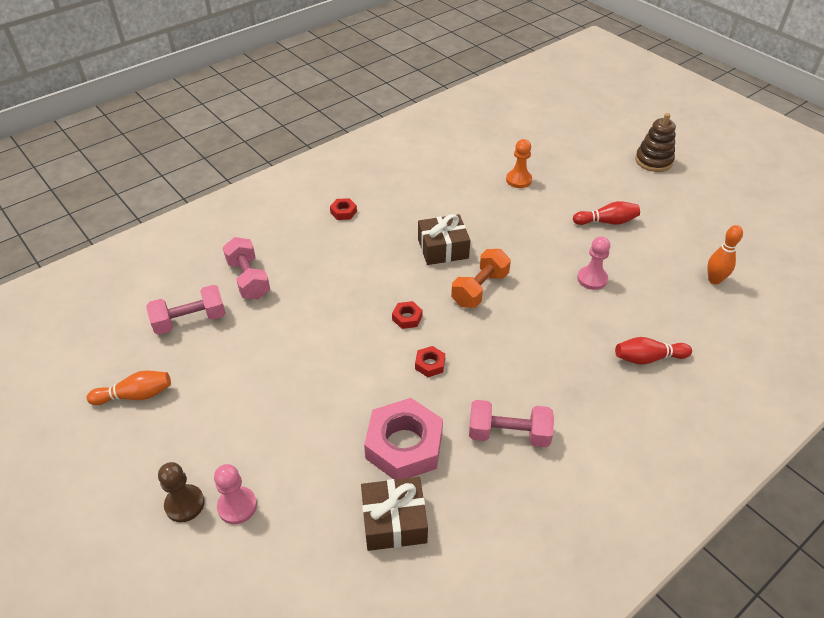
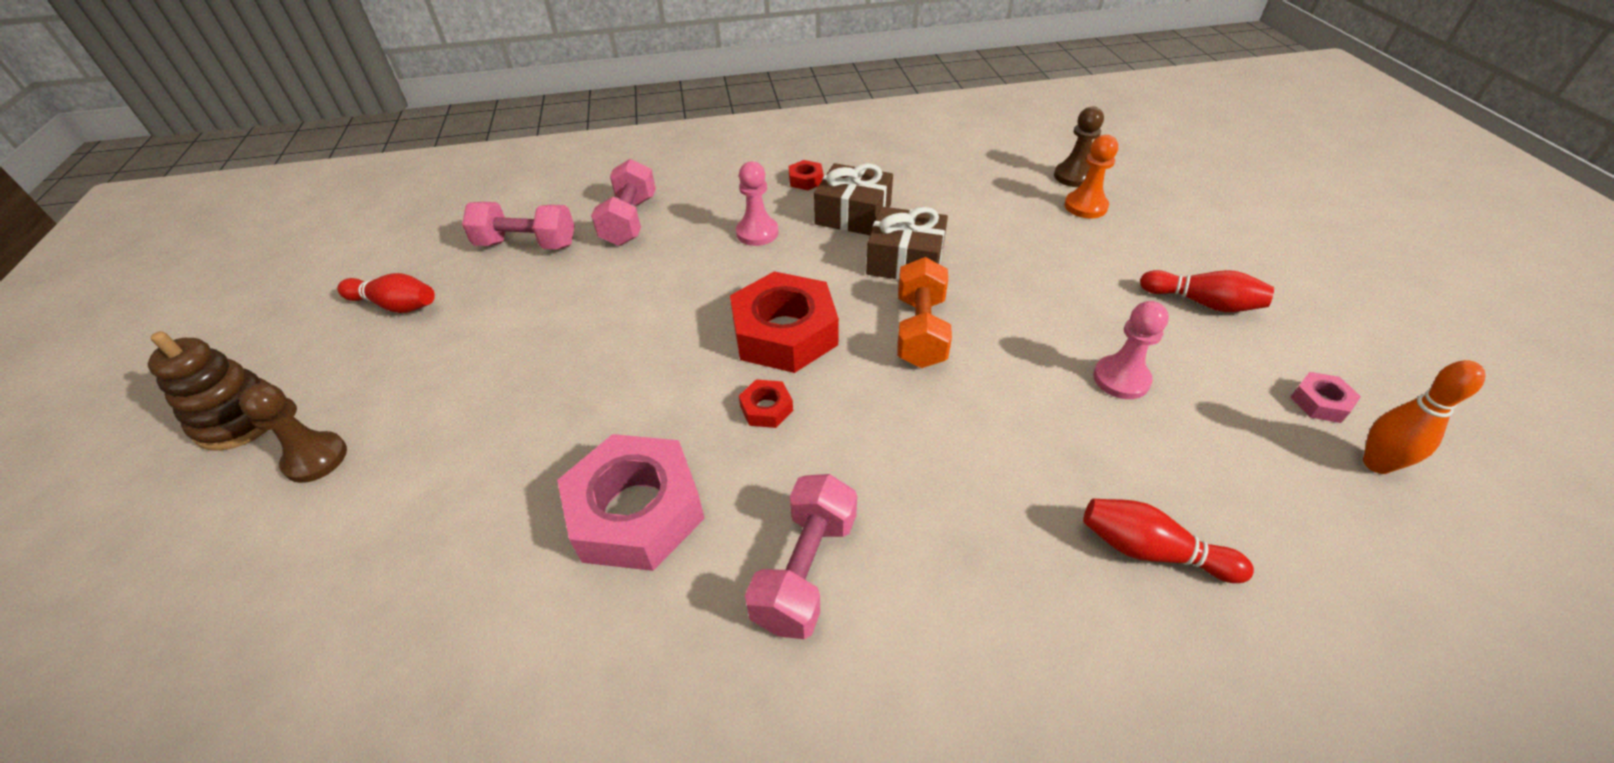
camera: 30 degrees right, 0 degrees up
orange bowling pin [87,371,171,405] -> red bowling pin [337,273,435,313]
pink pawn [214,464,257,524] -> pink pawn moved to [736,161,778,246]
brown gift [361,477,428,551] -> brown gift moved to [814,163,893,235]
red nut [392,301,422,329] -> red nut [730,271,839,373], size x2.31
orange dumbbell [451,249,511,308] -> orange dumbbell turned 60 degrees counterclockwise [897,257,952,368]
pink dumbbell [469,400,554,447] -> pink dumbbell turned 75 degrees clockwise [745,474,857,639]
brown stacking toy [635,113,676,172] -> brown stacking toy moved to [148,331,270,451]
none -> brown pawn [1054,107,1104,187]
none -> pink nut [1290,372,1361,423]

